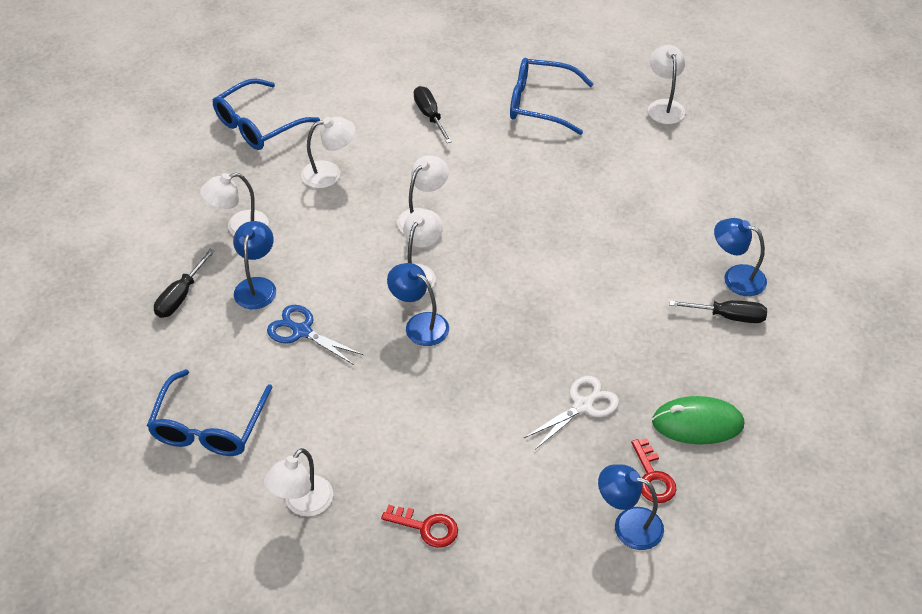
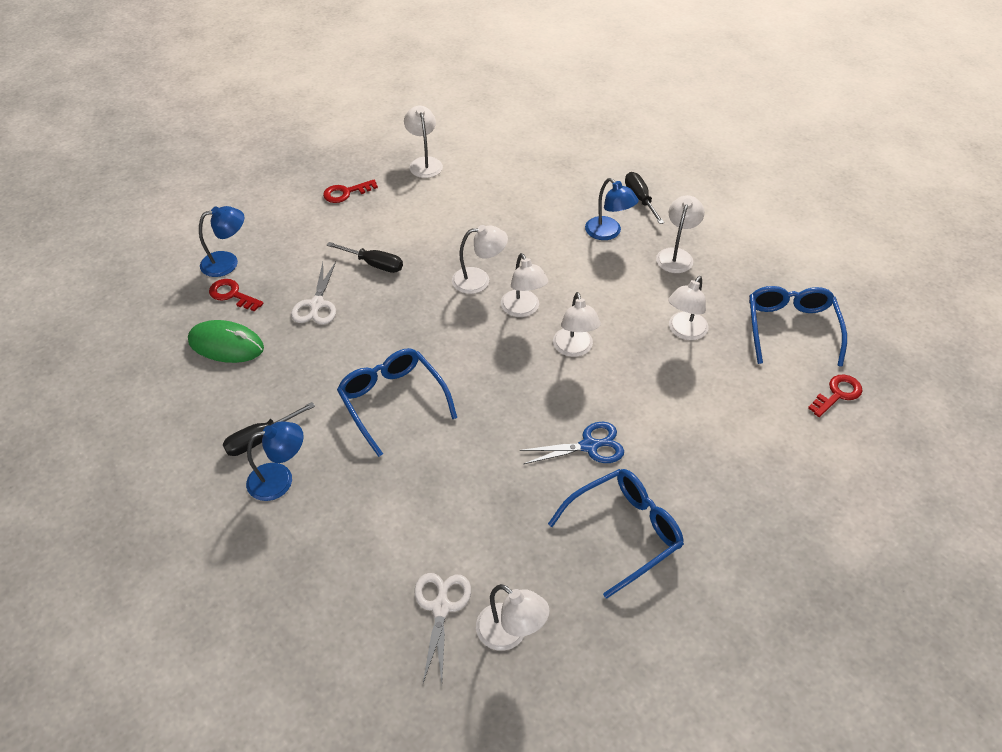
camera: 135 degrees right, 0 degrees up
blue glasses [147,369,272,456] -> blue glasses moved to [337,348,457,457]
blue scissors [267,305,363,365] -> blue scissors moved to [520,422,624,464]
blue lamp [387,263,449,346] -> white lamp [452,225,508,294]
black screwdriver [414,86,452,143] -> black screwdriver moved to [327,242,403,273]
green mouse [652,396,744,445] -> green mouse turned 60 degrees clockwise [188,320,264,363]
none -> white scissors [414,573,471,683]
none -> red key [808,375,862,417]

